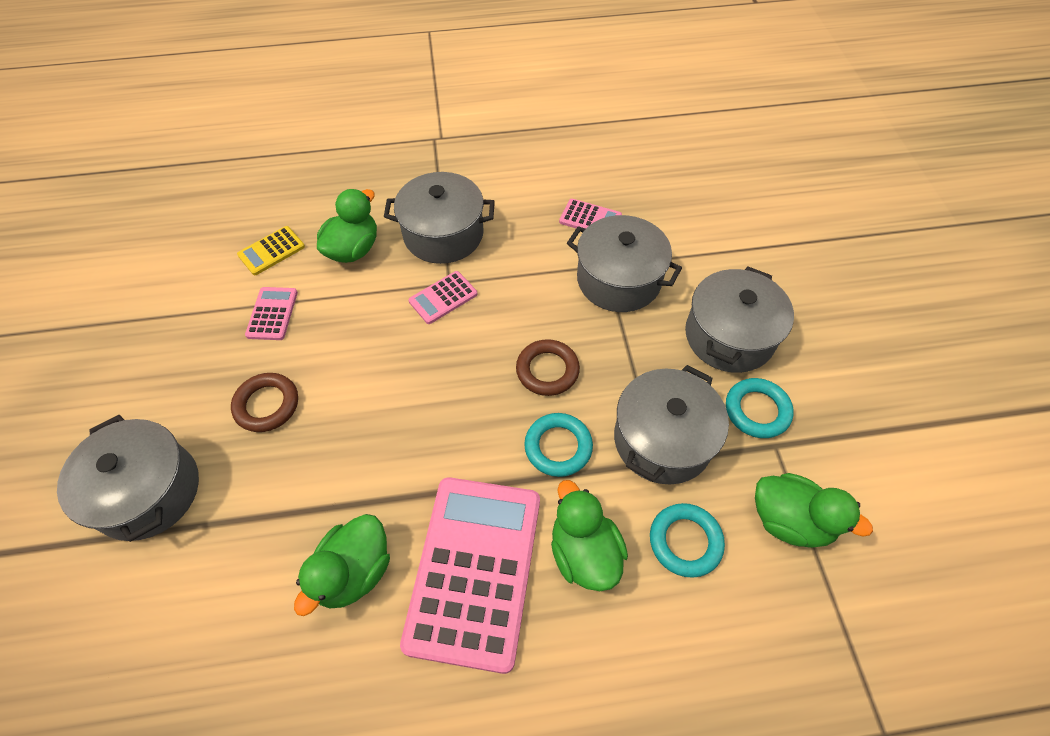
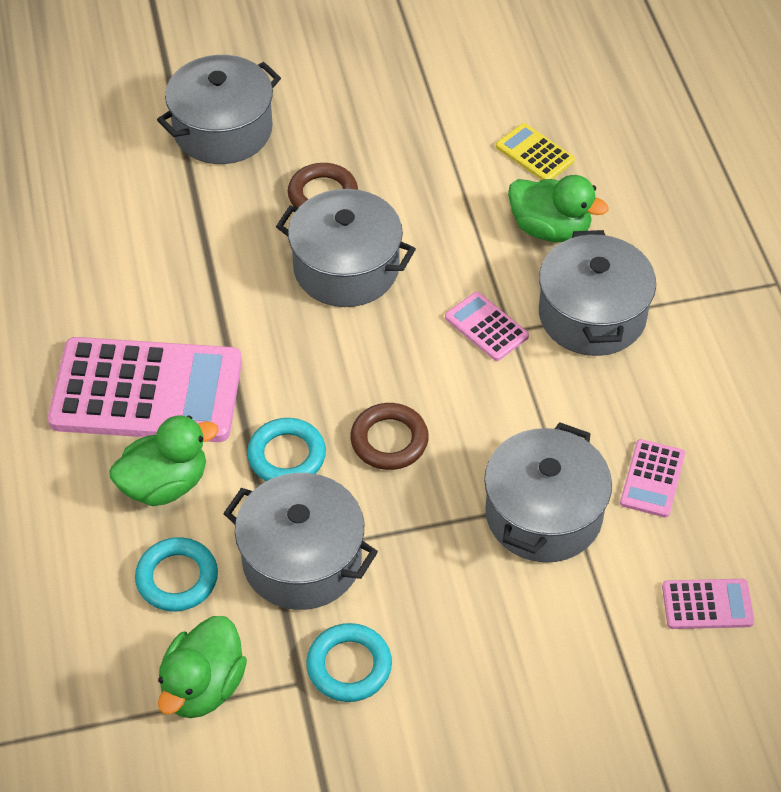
camera: 85 degrees right, 5 degrees down
pink calculator [245,287,298,340] -> pink calculator moved to [662,579,754,629]
green duck [294,514,390,616] -> none
grey pot [685,267,794,373] -> grey pot moved to [276,189,416,307]

